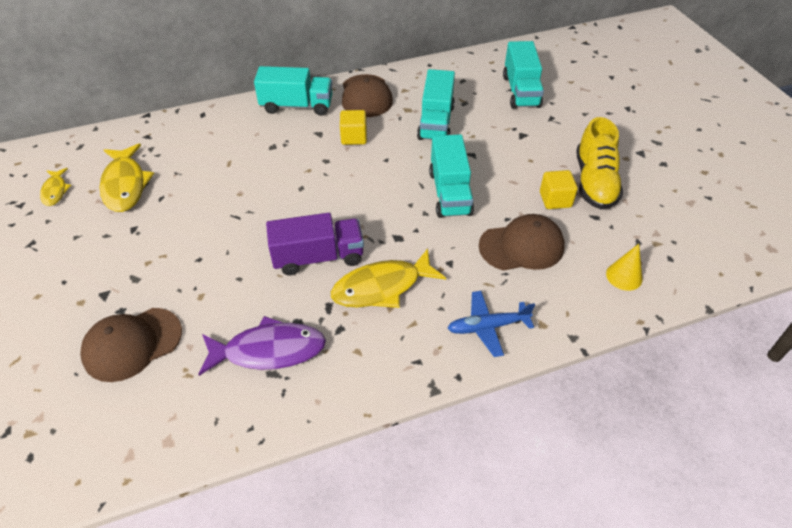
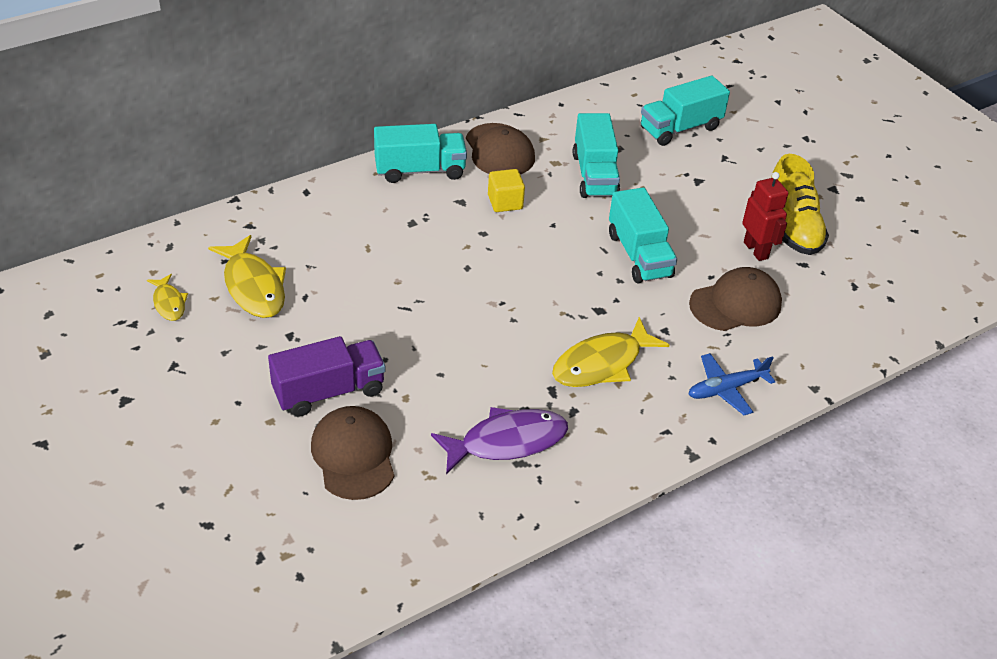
camera: 15 degrees left, 5 degrees down
brown cap [80,308,182,382] -> brown cap turned 120 degrees clockwise [311,406,394,500]
purple truck [266,213,364,275] -> purple truck moved to [268,336,385,417]
turquoise truck [503,41,544,109] -> turquoise truck turned 75 degrees clockwise [640,76,730,146]
yellow cube [540,170,578,209] -> red robot [742,172,788,261]
yellow cone [606,244,642,291] -> none

